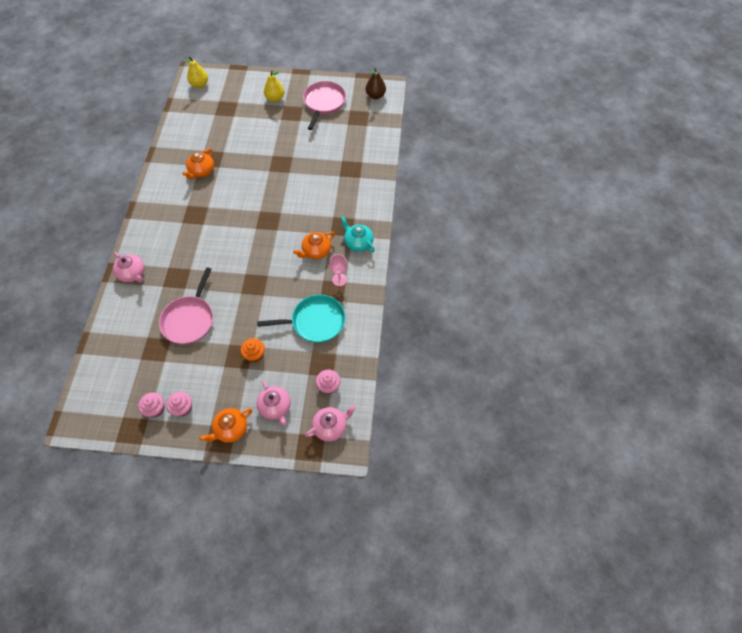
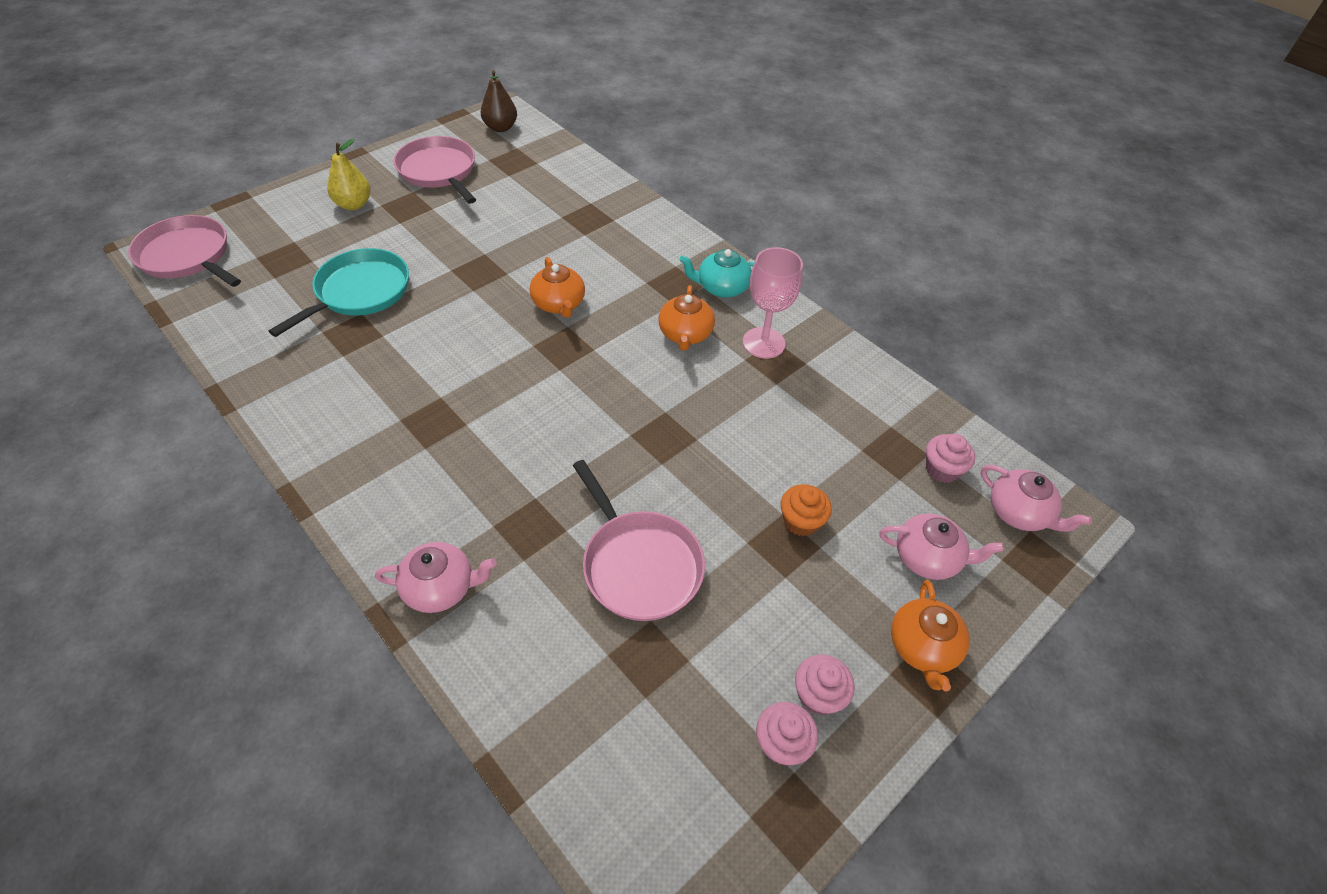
camera: 50 degrees left, 10 degrees down
orange teapot [182,148,214,179] -> orange teapot moved to [530,257,585,318]
yellow pear [183,57,208,88] -> pink pan [128,215,241,287]
turquoise pan [257,295,345,343] -> turquoise pan moved to [269,248,409,337]
pink teapot [305,405,356,442] -> pink teapot turned 120 degrees clockwise [981,465,1092,532]
pink goblet [330,254,347,286] -> pink goblet [743,247,803,359], size x1.54

